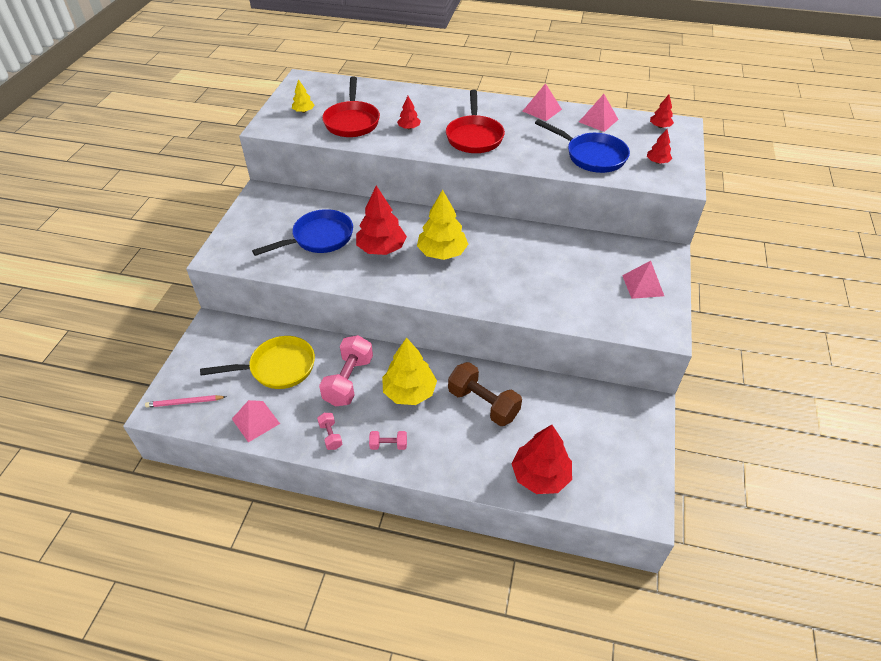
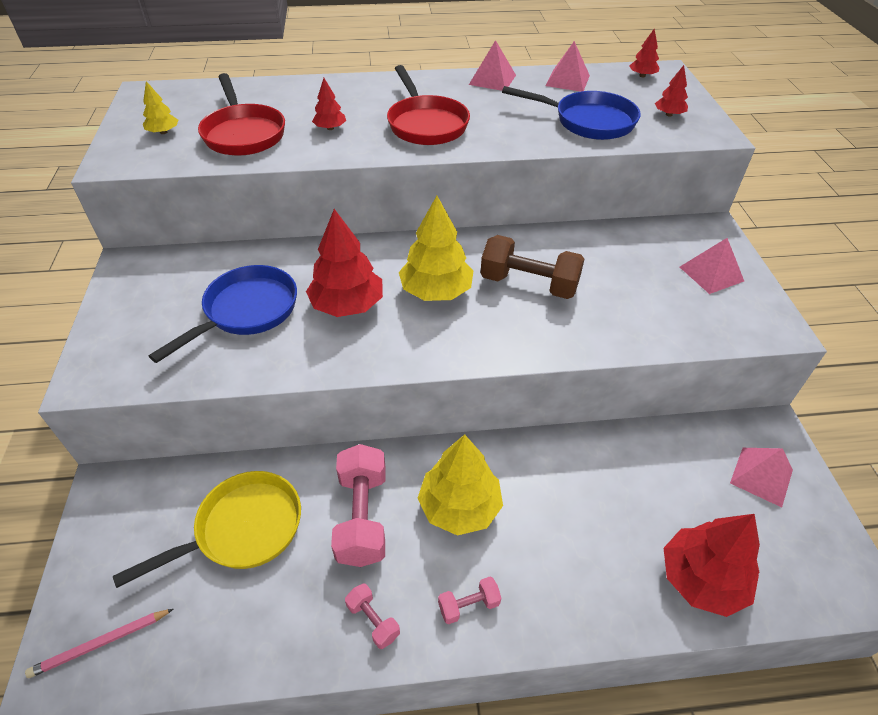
camera: 20 degrees left, 0 degrees up
pink pyramid [232,400,280,442] -> pink pyramid moved to [730,448,793,507]
brown dumbbell [448,362,522,426] -> brown dumbbell moved to [480,235,584,299]

